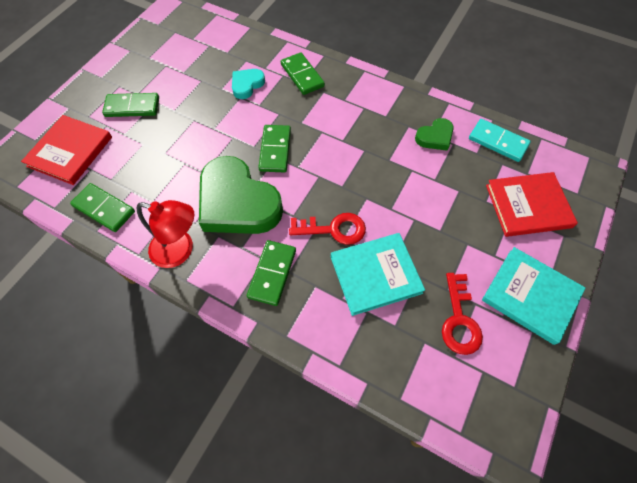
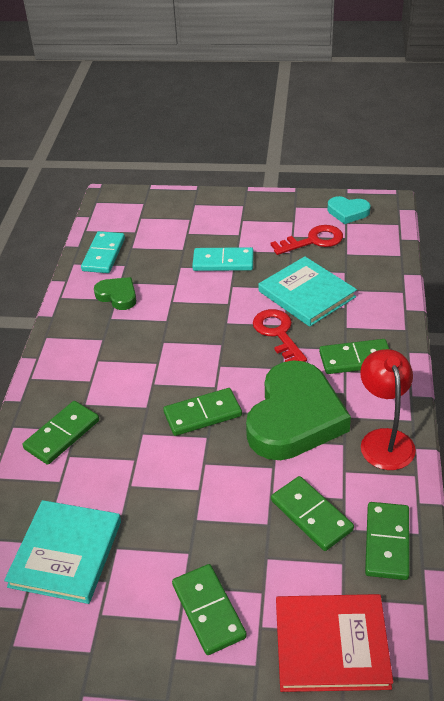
camera: 110 degrees left, 20 degrees down
turquoise heart [232,69,265,99] -> turquoise heart moved to [328,196,371,224]
turquoise book [482,247,585,345] -> turquoise book moved to [4,500,121,604]
red book [486,172,578,237] -> none
none -> turquoise domino [192,247,254,271]
none -> green domino [271,476,354,551]

